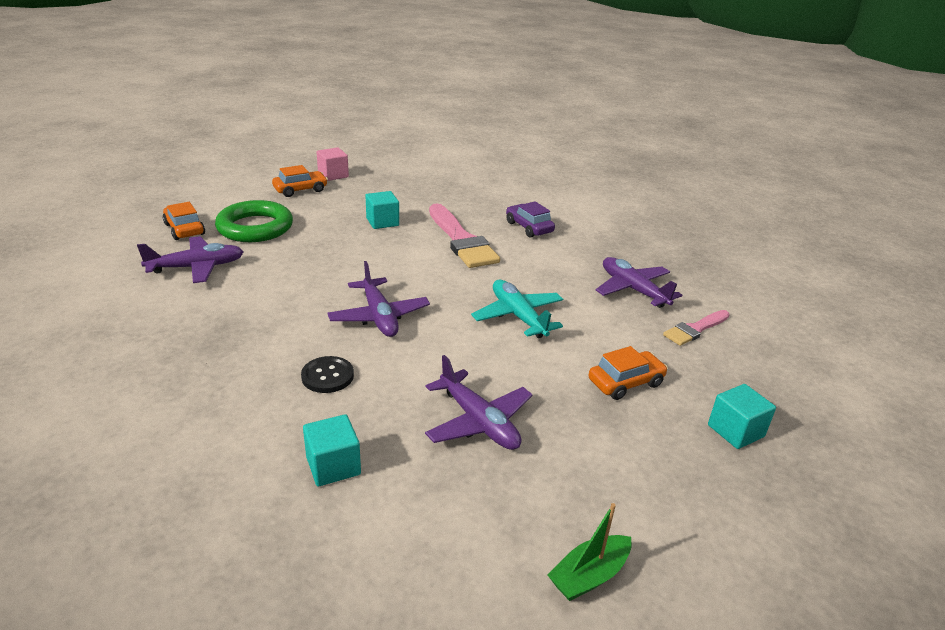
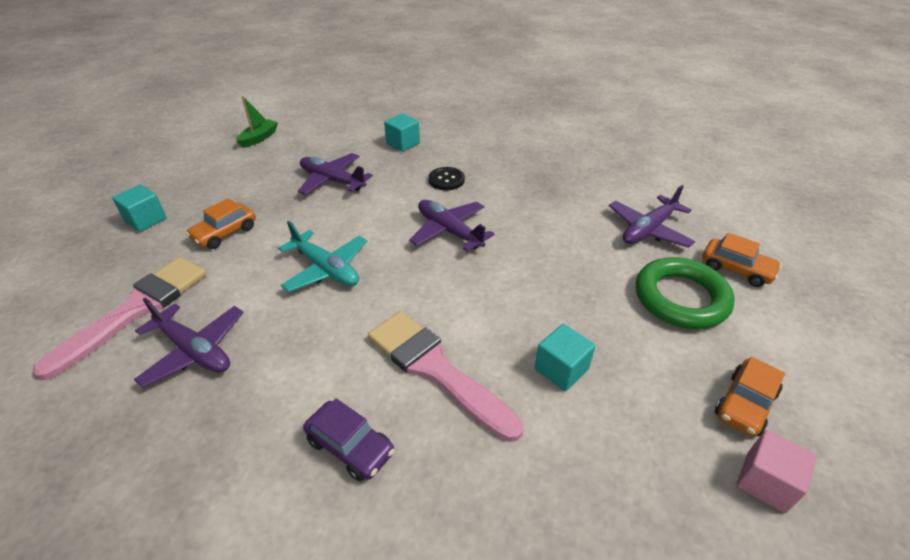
camera: 160 degrees right, 10 degrees up
pink brush [663,310,730,346] -> pink brush [33,257,207,380], size x1.79

